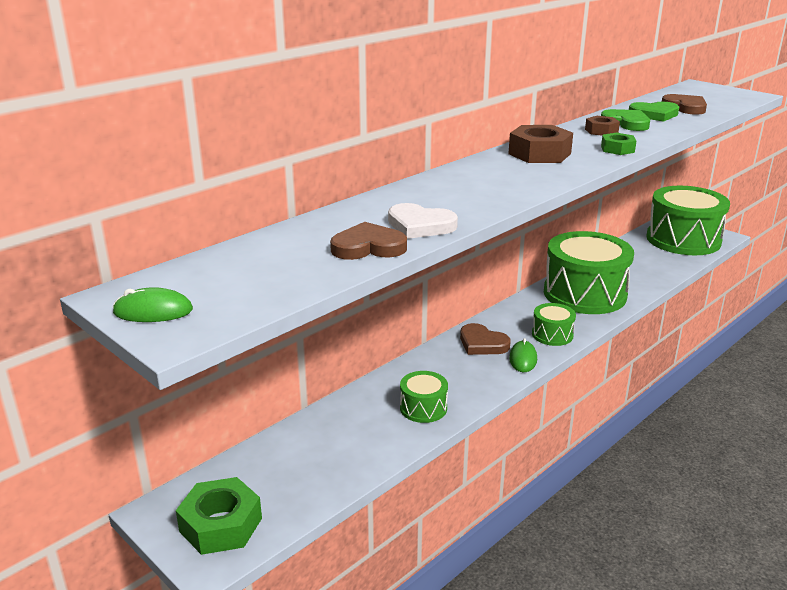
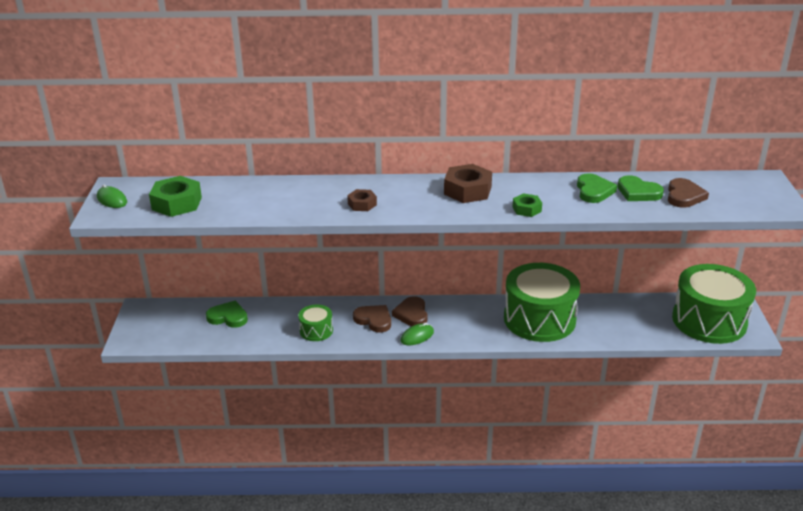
camera: 45 degrees right, 5 degrees up
green nut [176,477,262,555] -> green nut moved to [149,176,202,217]
brown heart [330,222,407,260] -> brown heart moved to [353,305,391,332]
white heart [388,203,458,239] -> none
green drum [532,303,576,346] -> none
brown nut [585,116,620,136] -> brown nut moved to [347,189,377,211]
none -> green heart [206,301,248,328]

